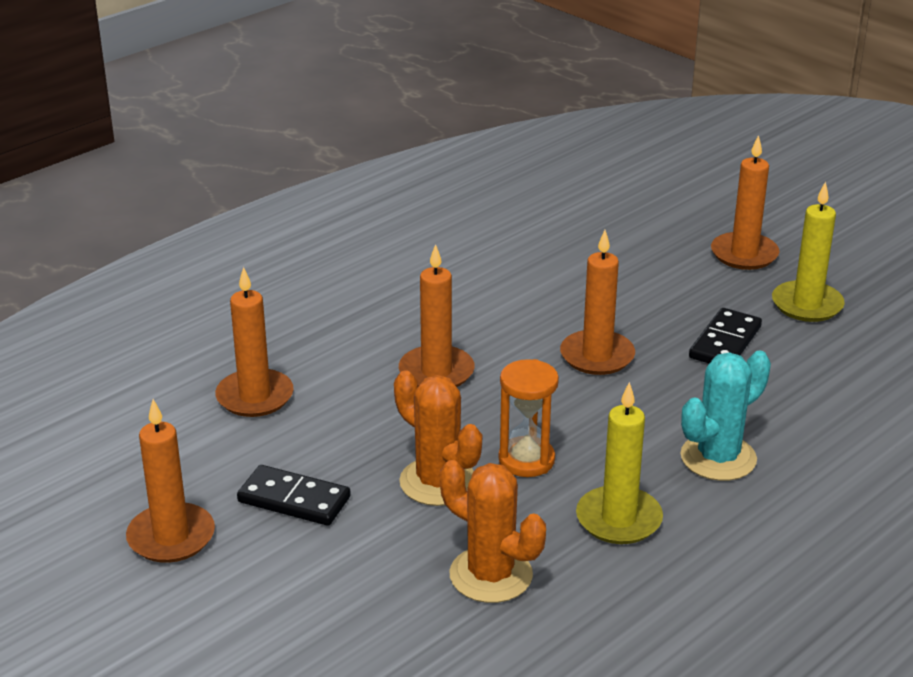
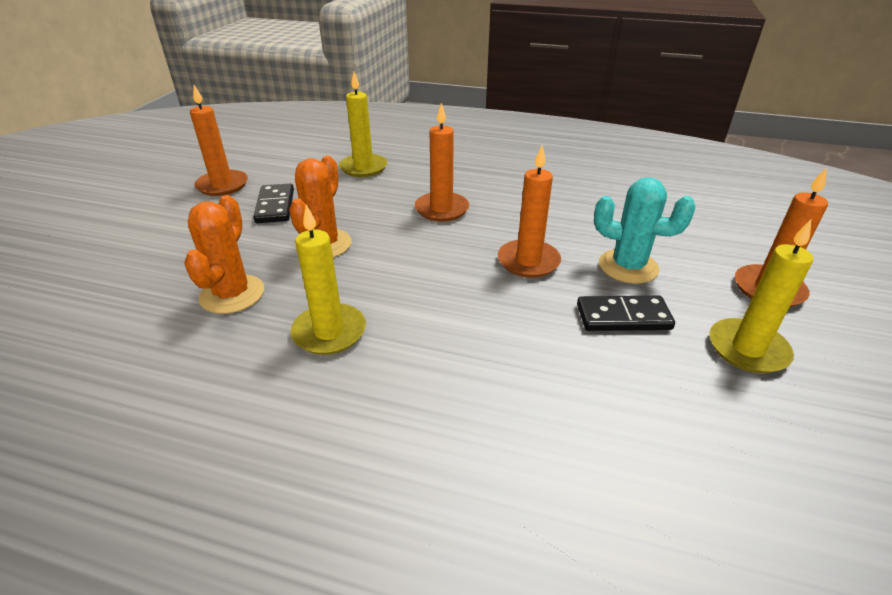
camera: 60 degrees right, 5 degrees up
orange candle [215,267,294,417] -> yellow candle [339,72,387,177]
orange hourglass [499,359,559,477] -> none
turquoise cactus [681,350,771,481] -> turquoise cactus moved to [594,177,695,284]

